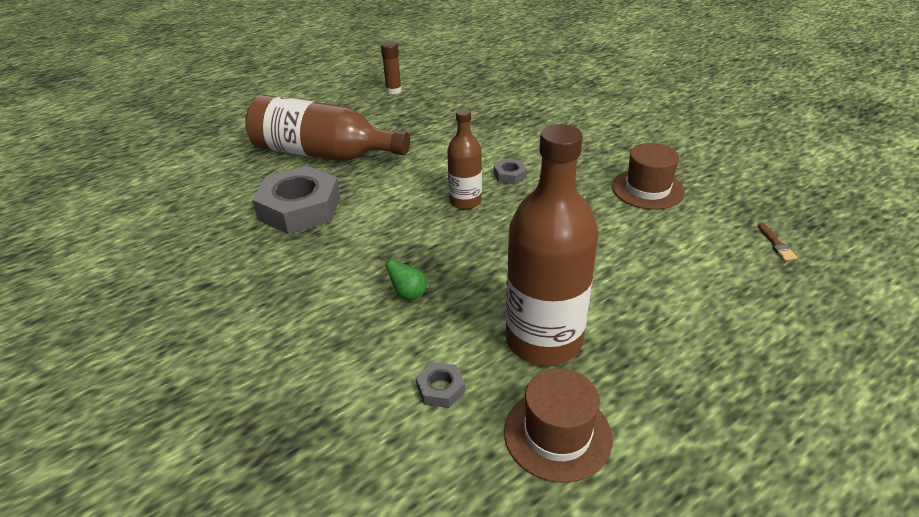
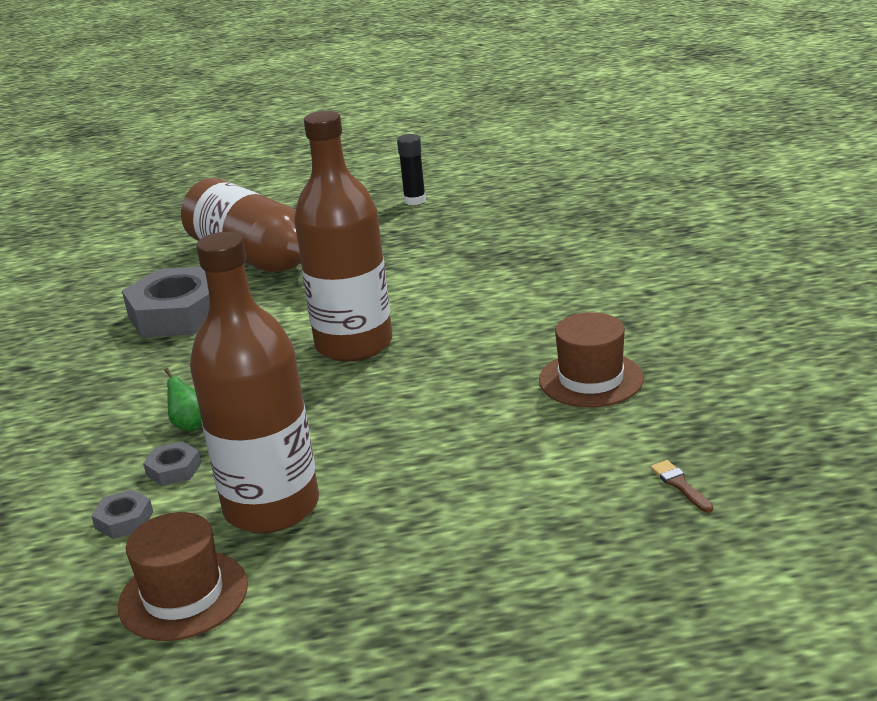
camera: 30 degrees right, 10 degrees down
brown glue stick [381,41,402,95] -> black glue stick [397,134,426,205]
brown bottle [447,109,482,210] -> brown bottle [294,111,393,362], size x1.82
grey nut [494,159,527,184] -> grey nut moved to [143,441,201,486]
brown brush [758,223,797,261] -> brown brush turned 135 degrees clockwise [651,460,713,513]

